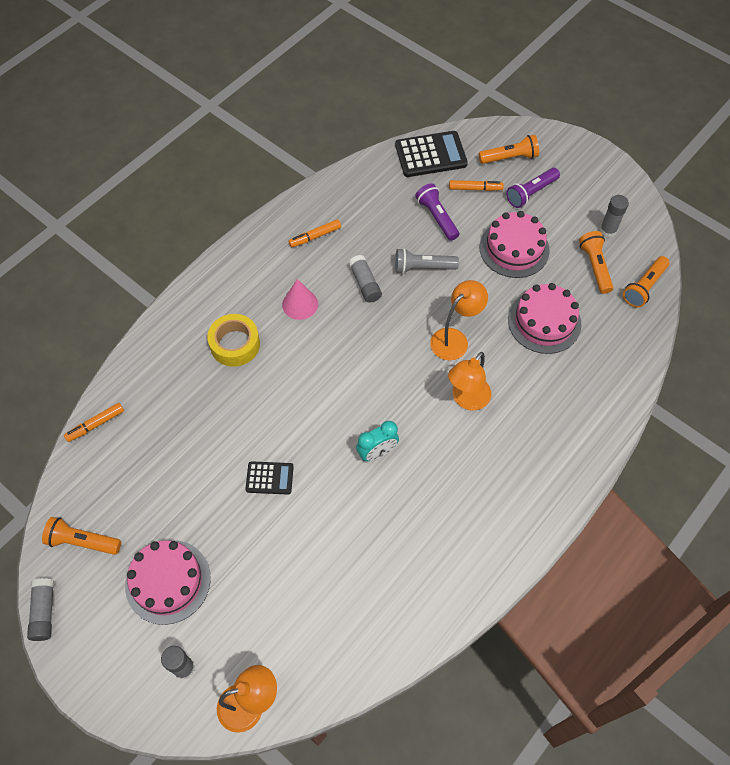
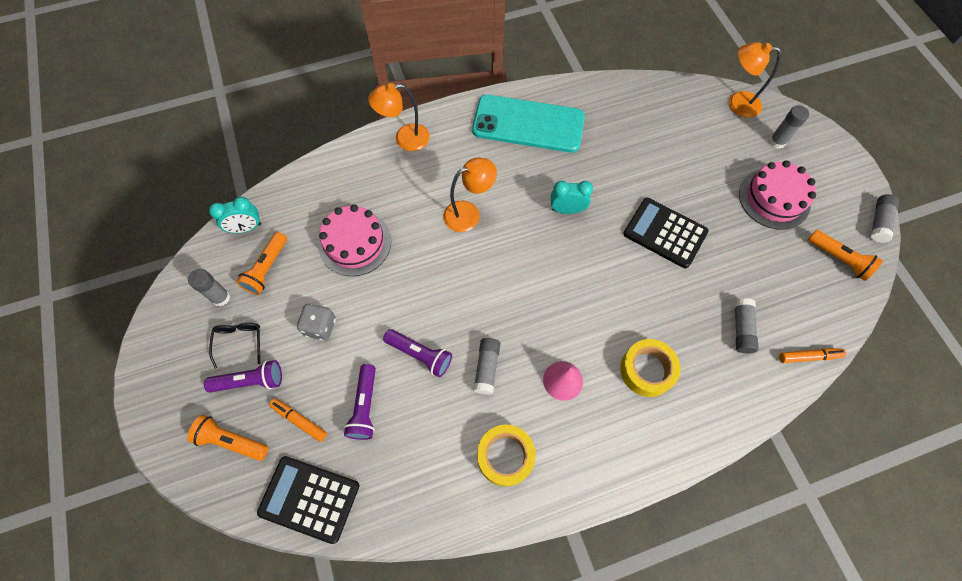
camera: 150 degrees left, 5 degrees up
black calculator [245,461,294,495] -> black calculator [623,198,709,268], size x1.74
orange marker [288,219,341,248] -> yellow tape [477,425,536,487]
grey flashlight [395,248,459,274] -> purple flashlight [383,329,452,377]
orange lamp [430,280,488,360] -> orange lamp moved to [368,83,430,151]
pink cake [480,211,550,278] -> grey dice [297,304,336,341]
orange flashlight [623,256,669,308] -> turquoise clock [209,197,261,233]
none -> black glasses [209,323,260,369]
none -> turquoise phone [472,95,585,153]
none -> grey glue stick [734,298,759,353]

